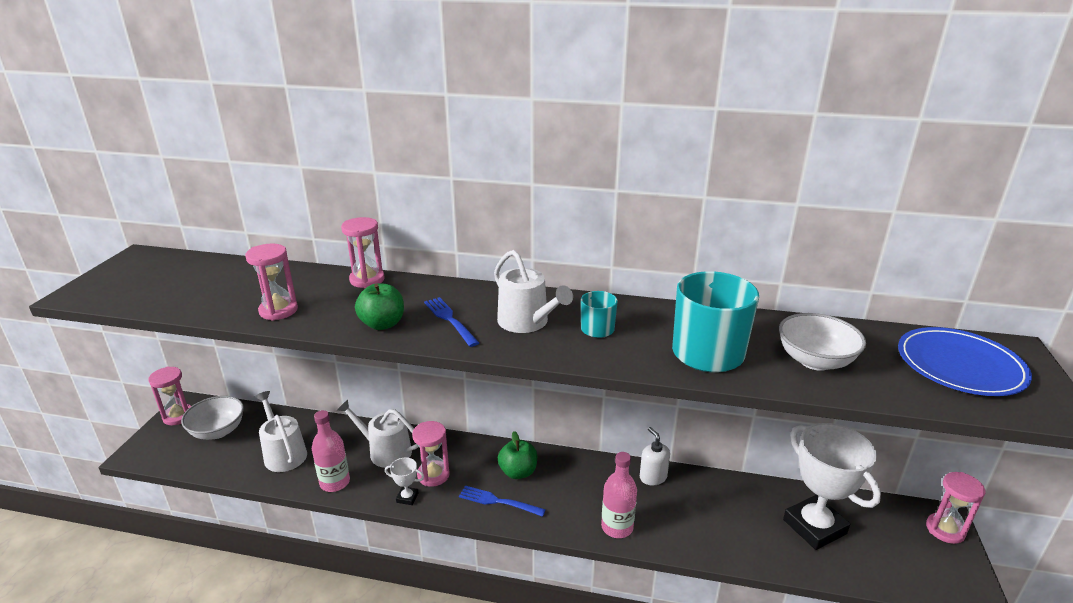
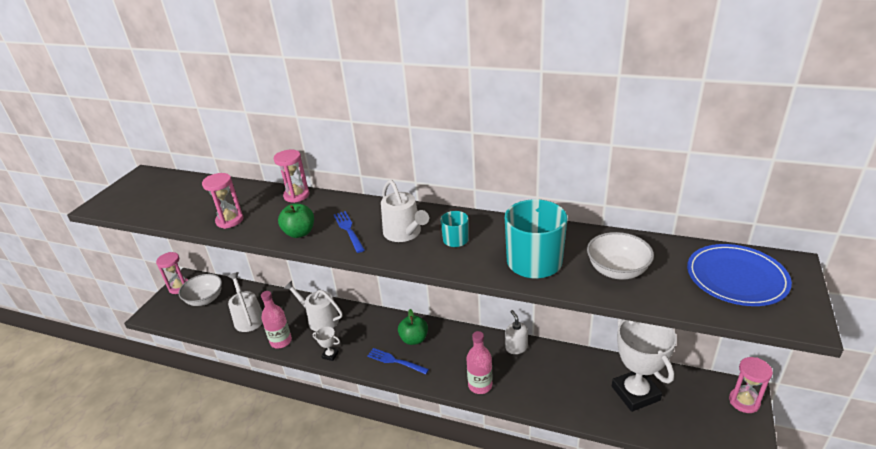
camera: 10 degrees right, 5 degrees up
pink hourglass [412,421,450,487] -> none

